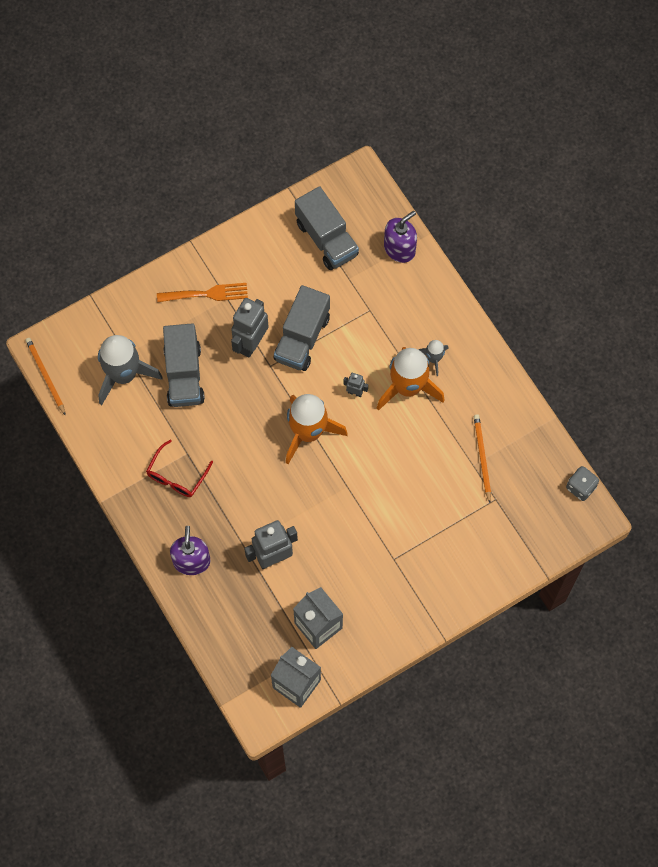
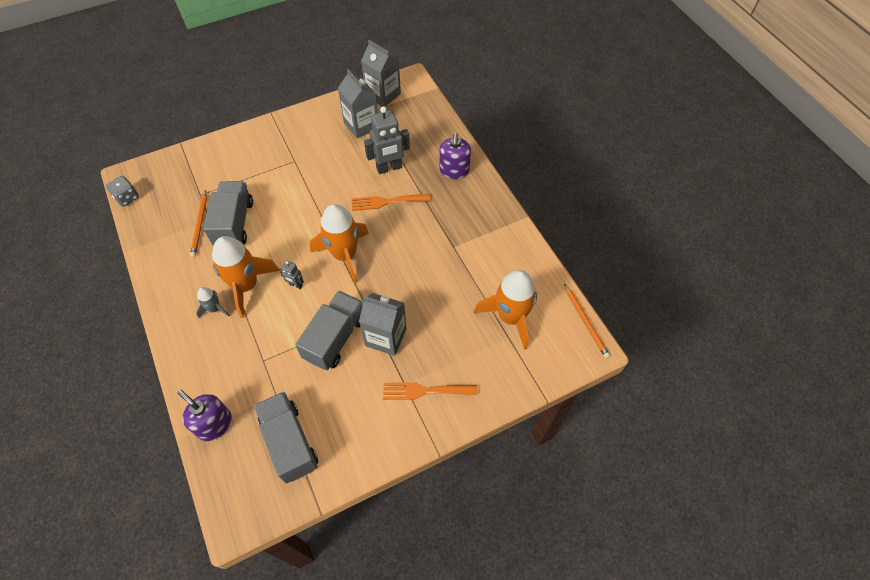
camera: 175 degrees left, 10 degrees down
grey rocket [98,335,162,405] -> orange rocket [474,270,537,350]
red glasses [146,440,213,497] -> none
grey truck [163,323,205,407] -> grey truck moved to [203,181,253,246]
grey robot [231,298,268,358] -> grey carton [359,293,407,356]
purple soap dispenser [384,211,417,263] -> purple soap dispenser turned 75 degrees clockwise [177,390,232,441]
none -> orange fork [352,194,431,211]

